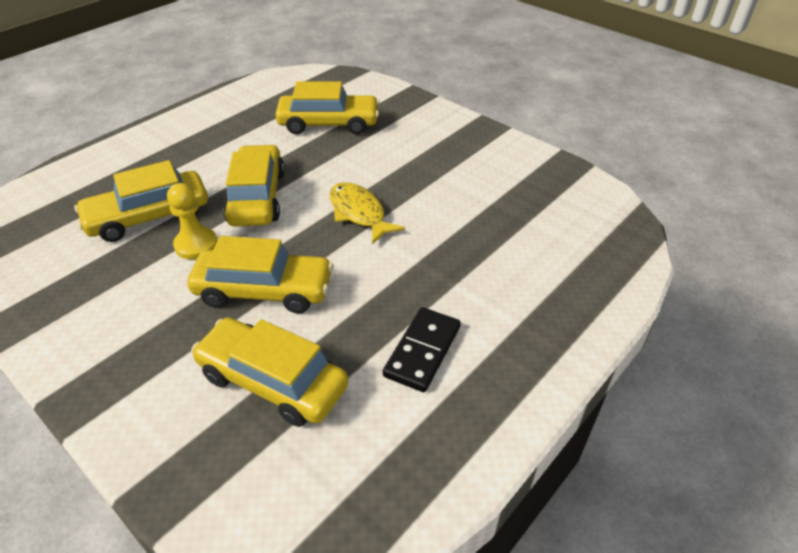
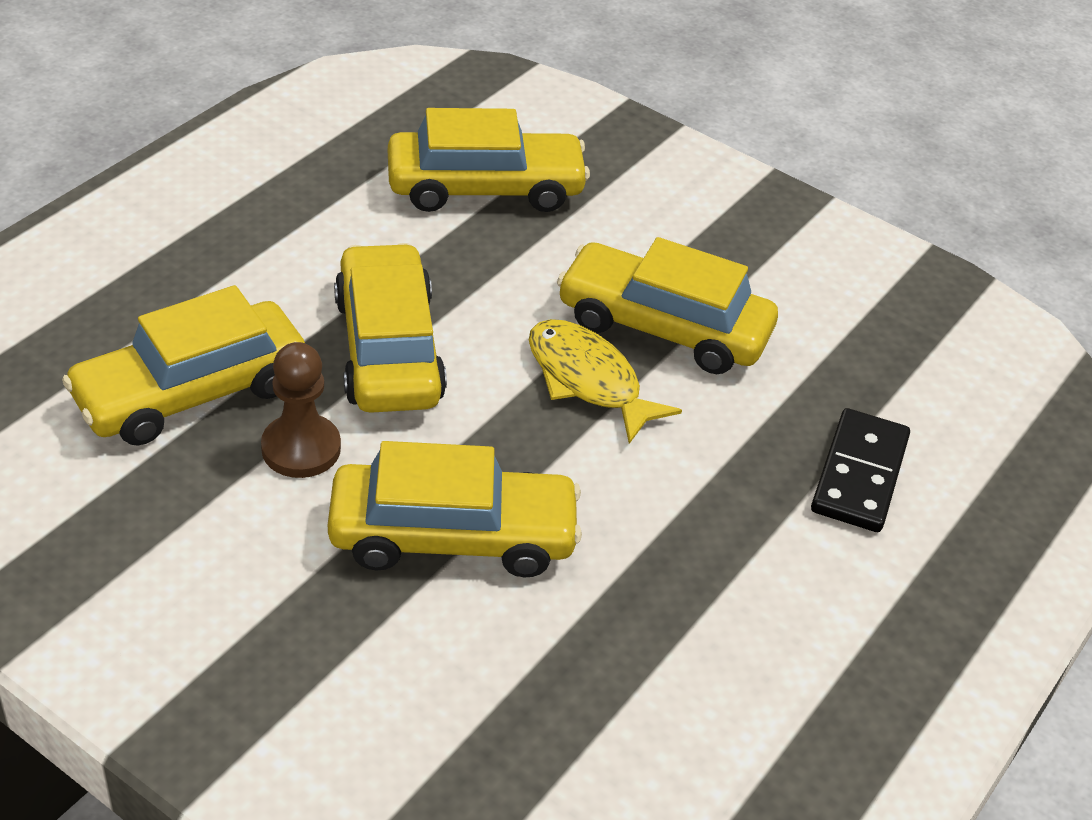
camera: 10 degrees left, 0 degrees up
yellow pawn [167,183,217,259] -> brown pawn [261,342,341,478]
yellow car [191,317,348,427] -> yellow car moved to [557,237,778,374]
black domino [383,307,461,392] -> black domino moved to [811,408,910,532]

